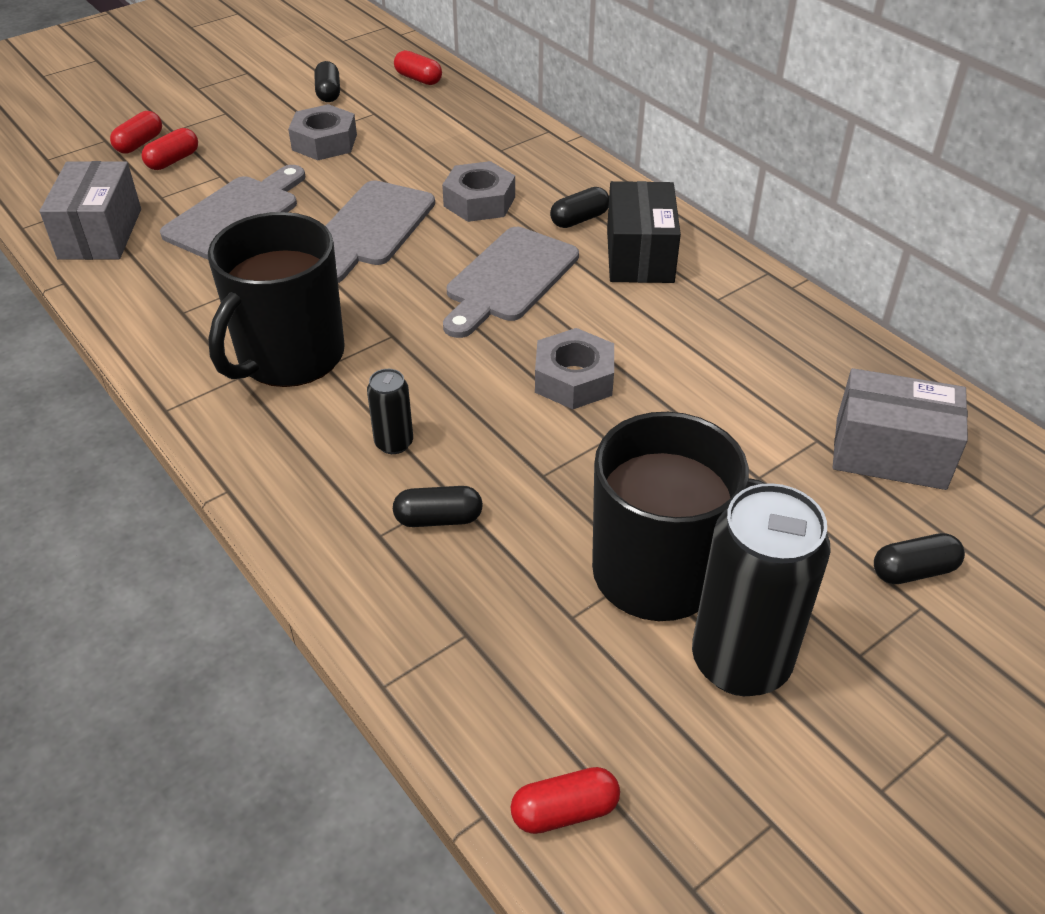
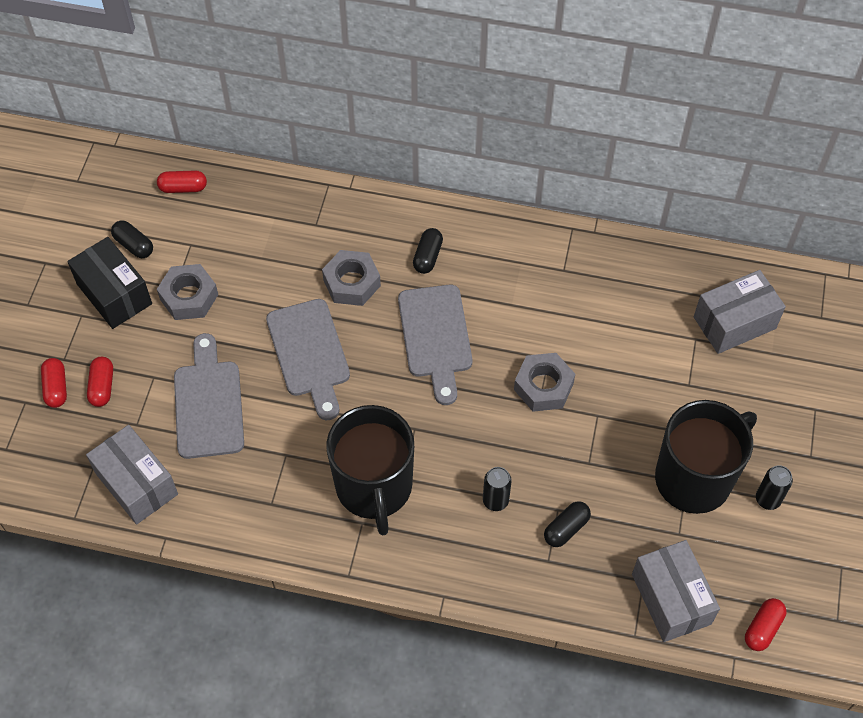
camera: 40 degrees left, 15 degrees up
black box [607,181,681,283] -> black box moved to [67,237,152,329]
black can [692,483,831,696] -> black can [756,465,793,510], size x0.47
black capsule [874,533,965,584] -> none
none -> grey box [632,540,720,642]

